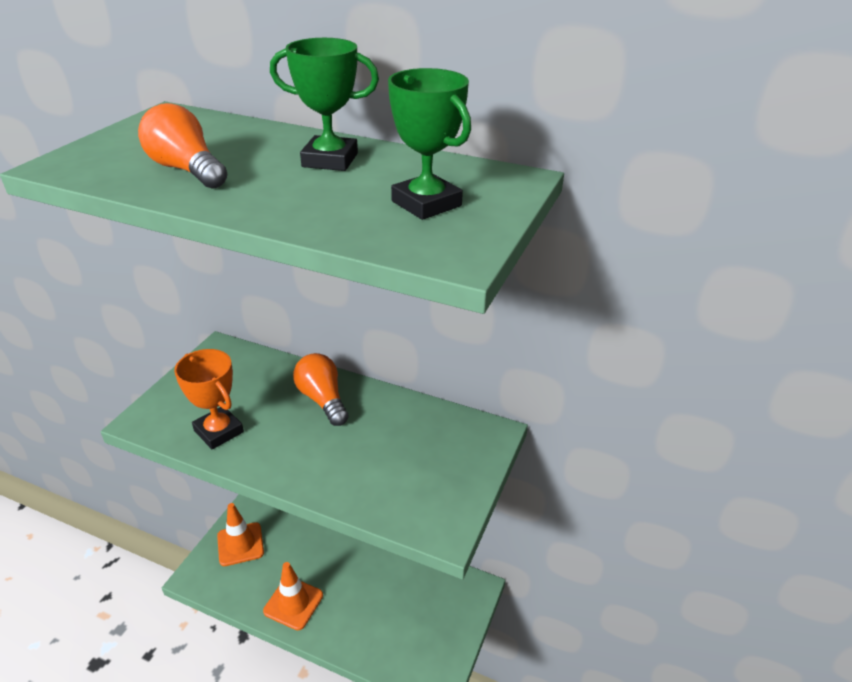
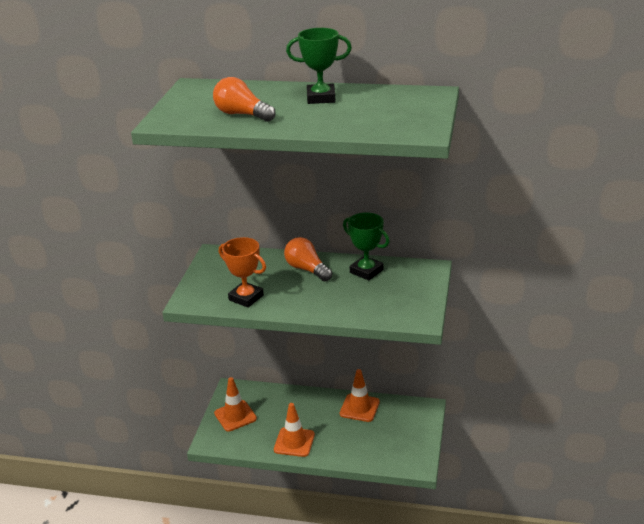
camera: 10 degrees left, 5 degrees down
green trophy [388,68,471,220] -> green trophy moved to [343,212,390,281]
none -> orange traffic cone [340,369,380,422]

